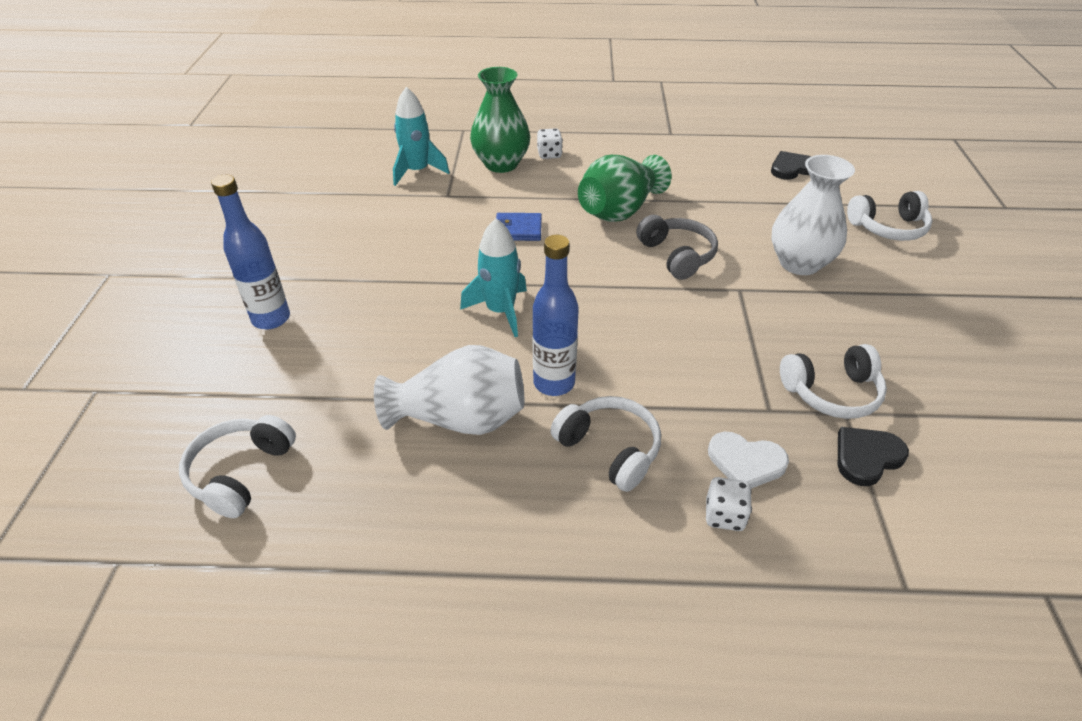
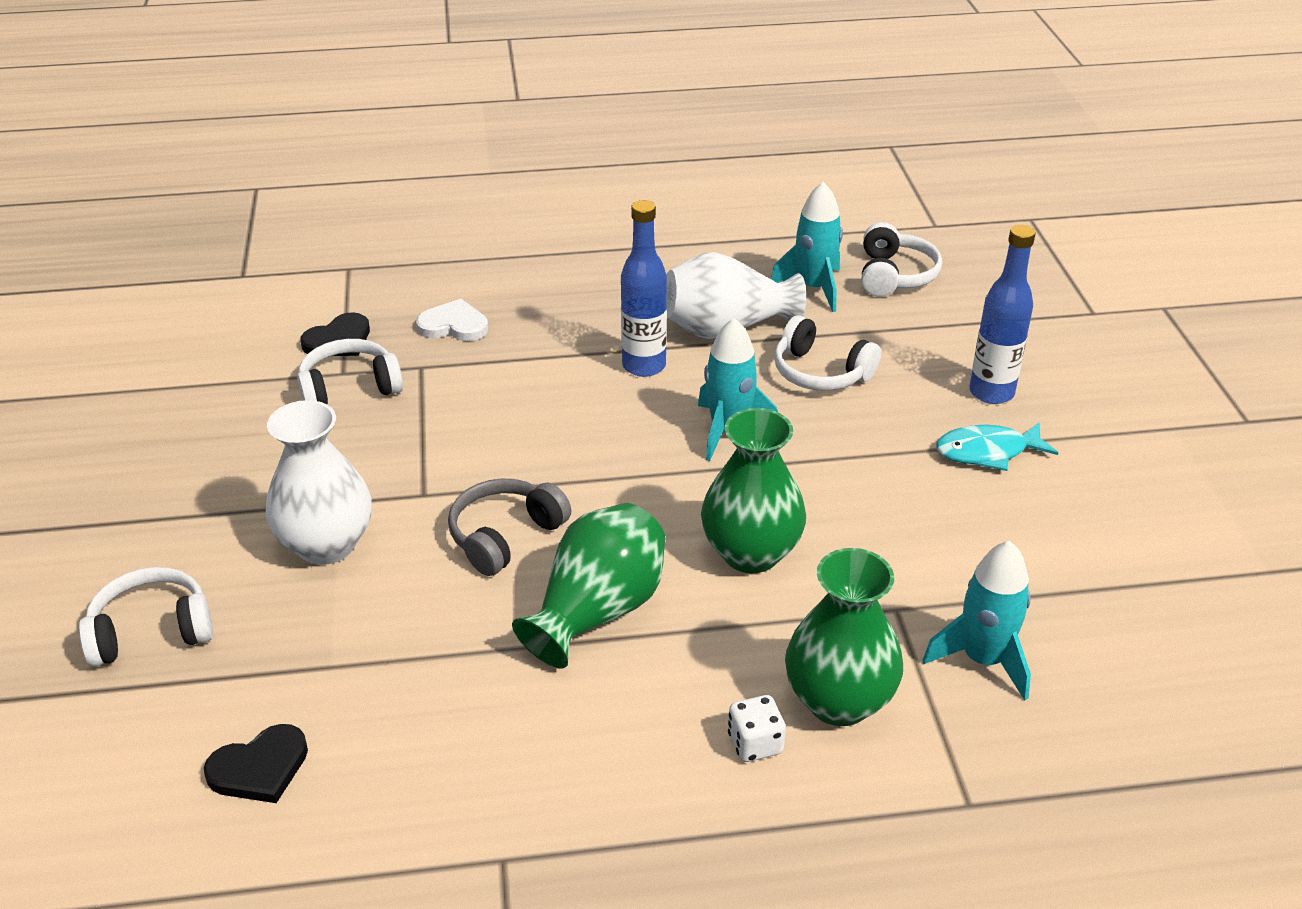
camera: 170 degrees right, 5 degrees down
blue wallet [496,213,542,241] -> green vase [701,408,806,573]
white headphones [550,396,661,492] -> white headphones moved to [774,315,881,391]
grey headphones [636,215,718,280] -> grey headphones turned 75 degrees clockwise [448,478,571,576]
white dice [706,477,752,531] -> none
none -> turquoise rocket [771,182,843,312]
none -> turquoise fish [936,422,1058,471]

